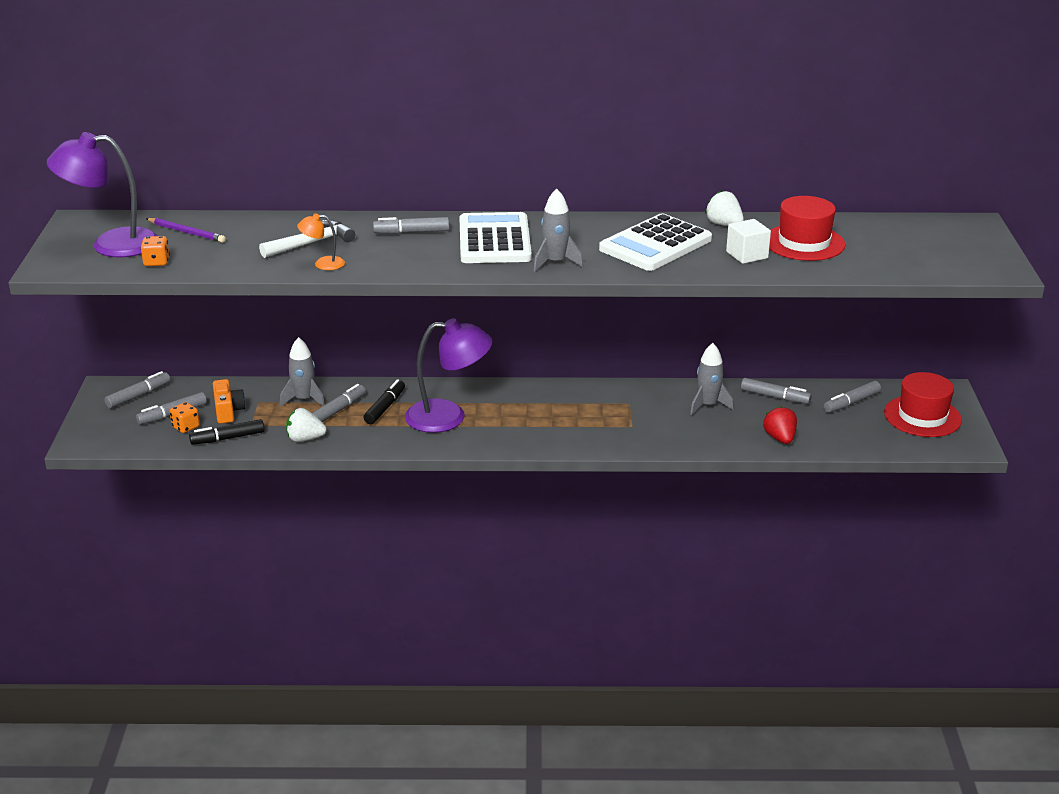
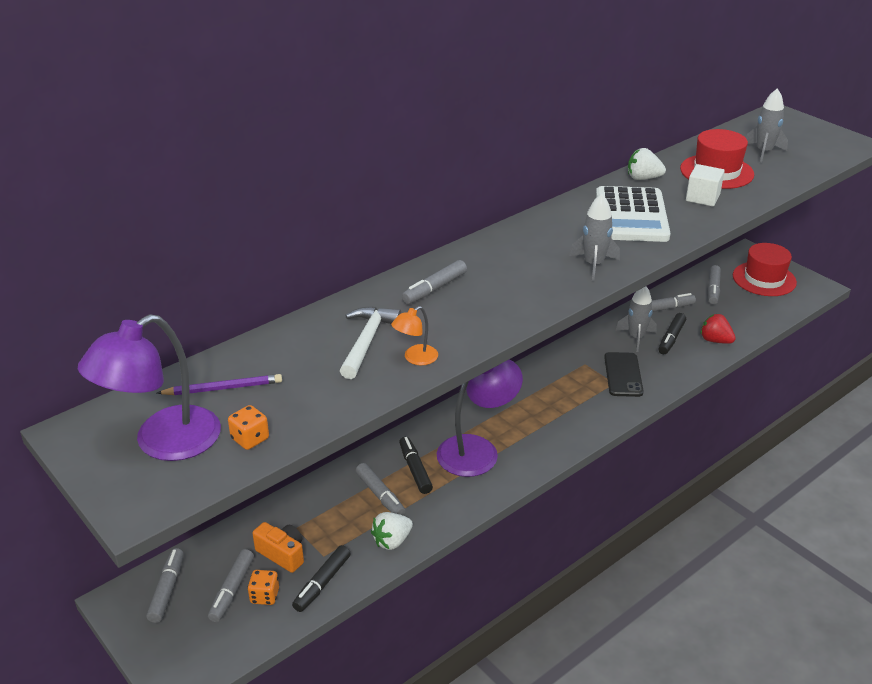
camera: 40 degrees left, 5 degrees up
grey rocket [280,337,325,407] -> grey rocket moved to [746,89,788,163]
grey marker [312,384,366,422] -> grey marker turned 150 degrees clockwise [356,463,406,515]
white calculator [459,212,532,263] -> none
none -> black phone [604,352,644,397]
none -> black marker [658,313,686,354]

